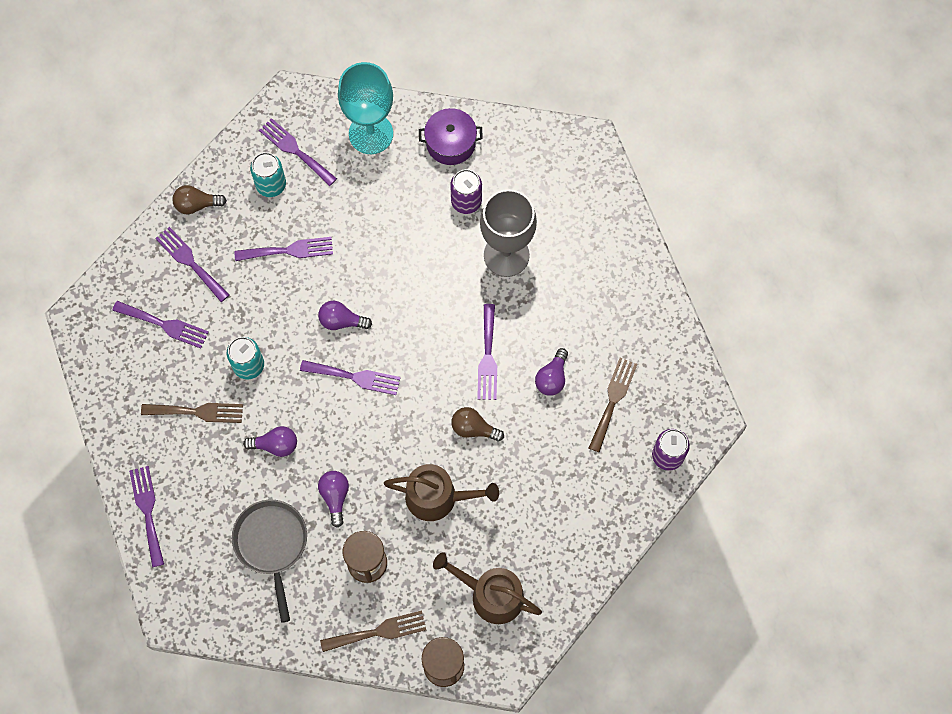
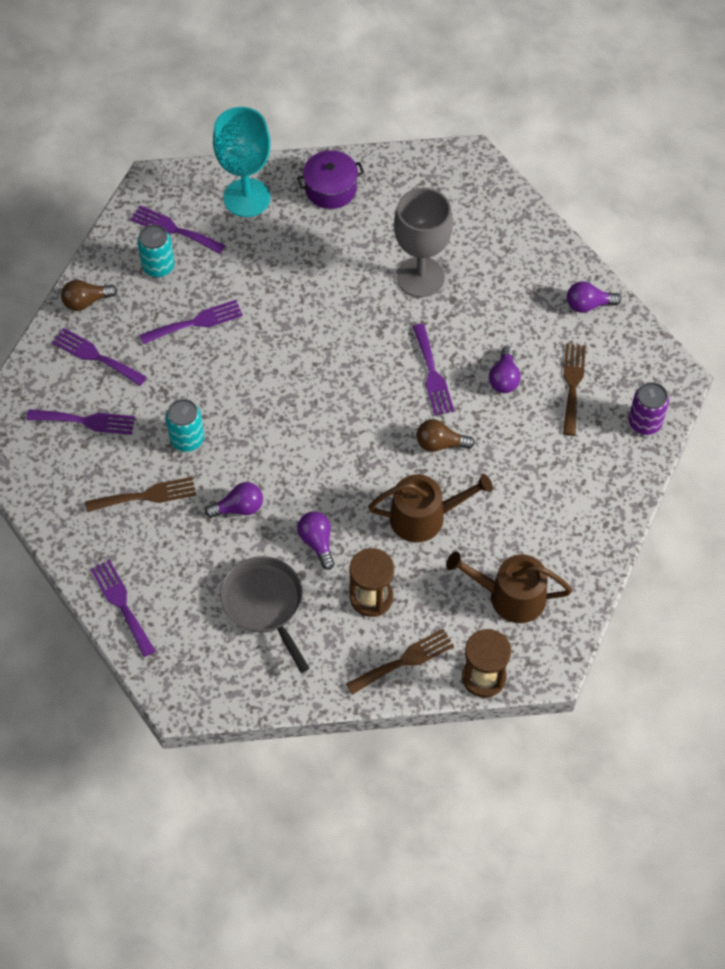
camera: 15 degrees left, 10 degrees down
purple fork [300,360,401,395] -> none
purple light bulb [318,301,372,330] -> purple light bulb moved to [567,281,621,313]
purple can [450,169,482,214] -> none

